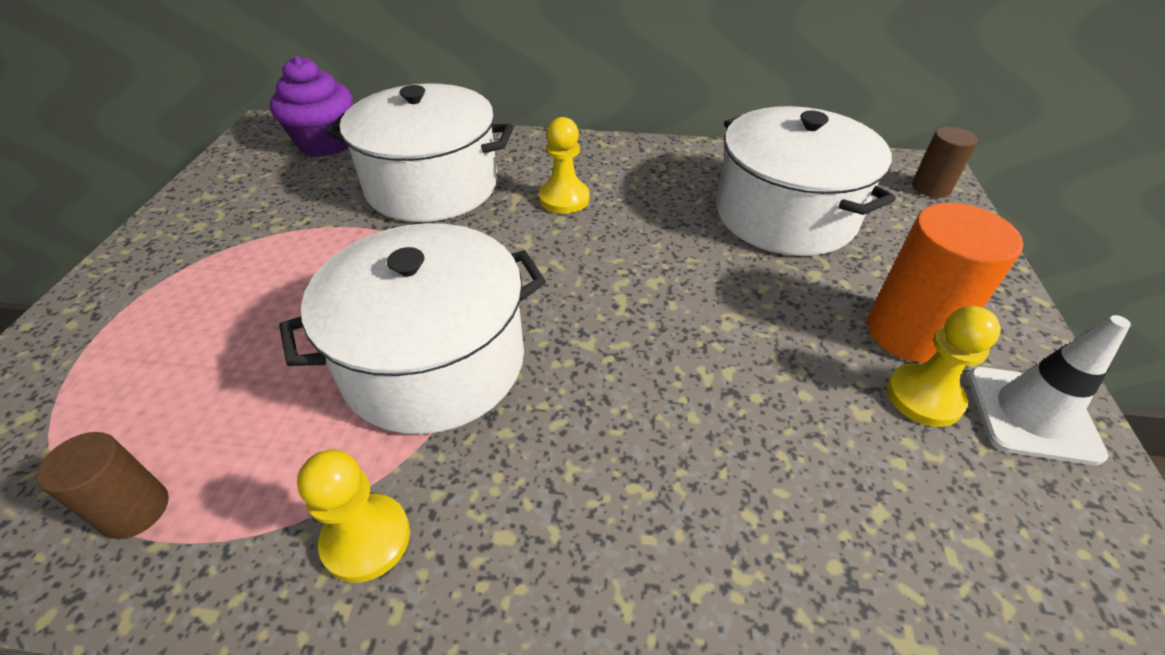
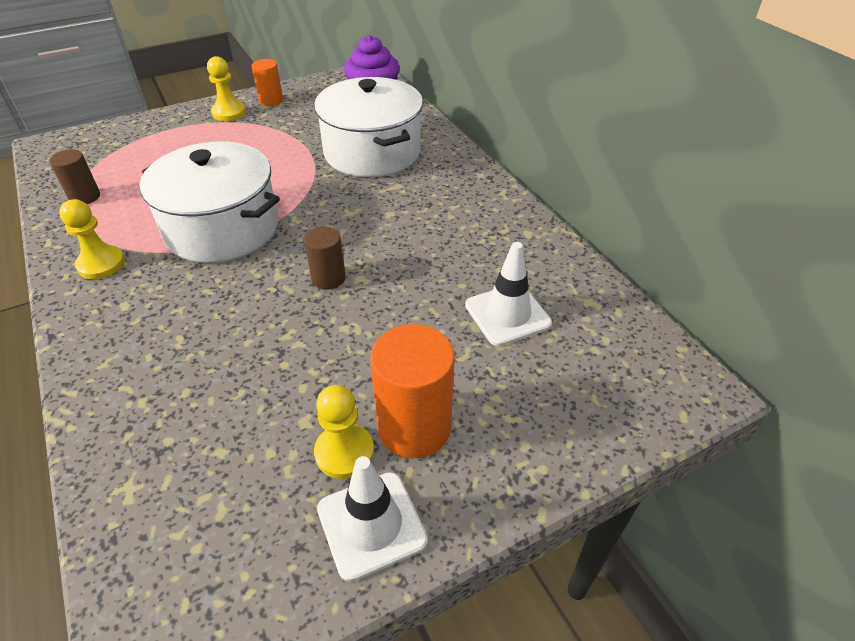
camera: 55 degrees right, 0 degrees up
yellow pawn [539,117,589,214] -> yellow pawn moved to [207,56,246,121]
white pot [716,106,896,256] -> white traffic cone [465,242,552,346]
brown cylinder [912,127,978,198] -> brown cylinder moved to [304,226,346,290]
none -> orange cylinder [252,59,283,106]

